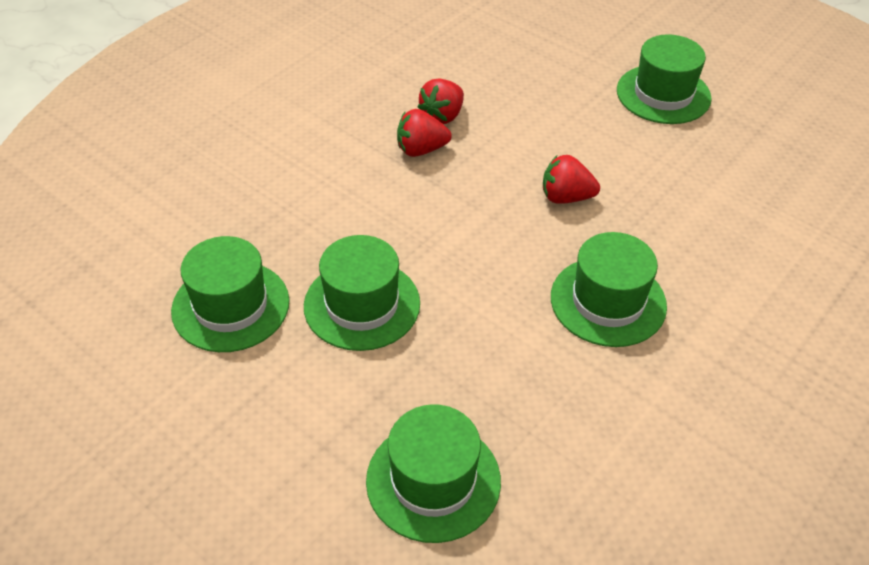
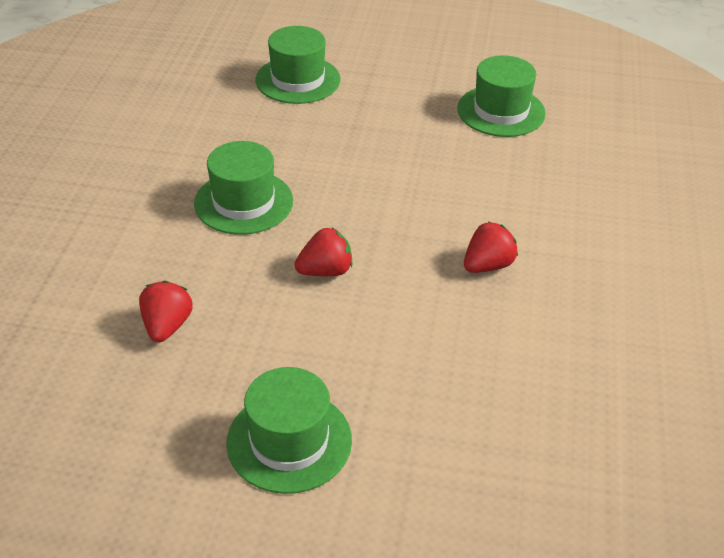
camera: 150 degrees right, 5 degrees down
green hat [304,235,420,351] -> none
red strawberry [418,79,464,124] -> red strawberry moved to [139,280,193,342]

